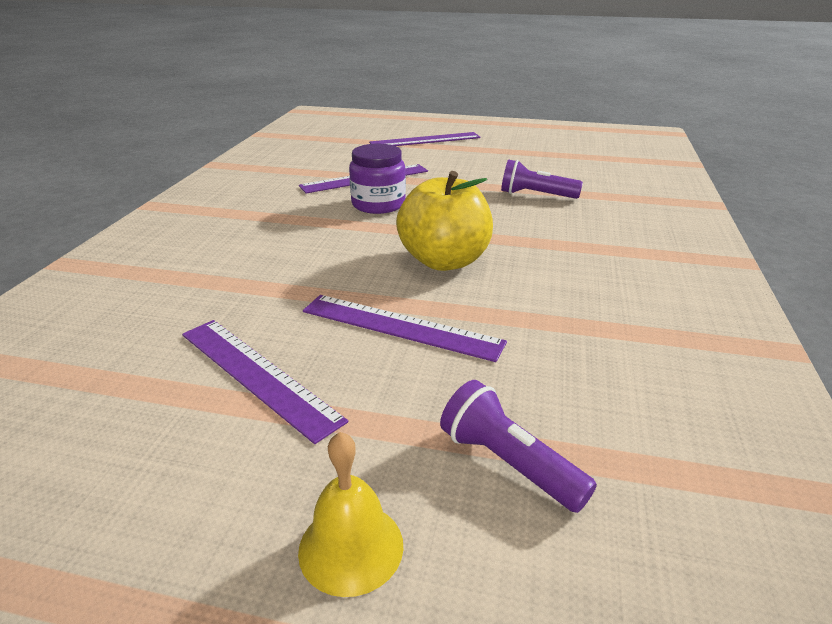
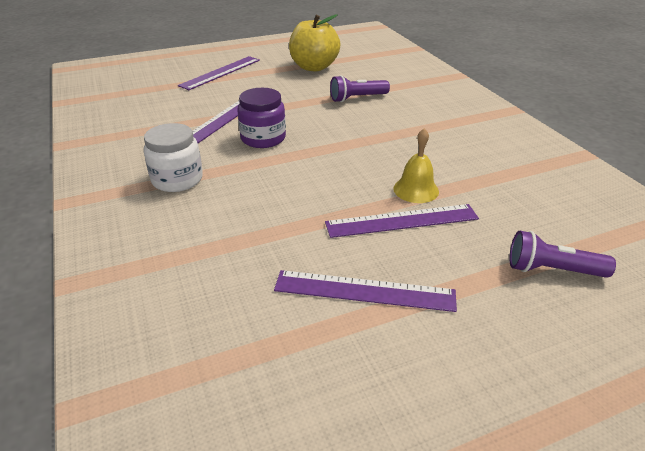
camera: 35 degrees left, 5 degrees up
yellow bell [298,432,403,597] -> yellow bell moved to [393,128,439,203]
yellow apple [396,171,493,271] -> yellow apple moved to [289,14,340,71]
none -> white jar [143,123,203,192]

